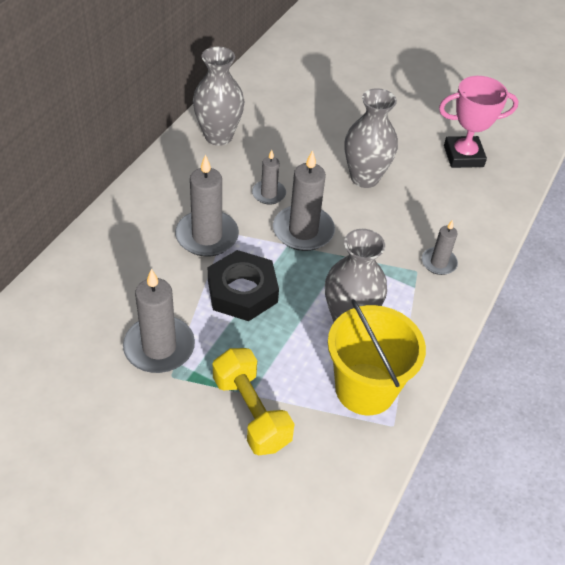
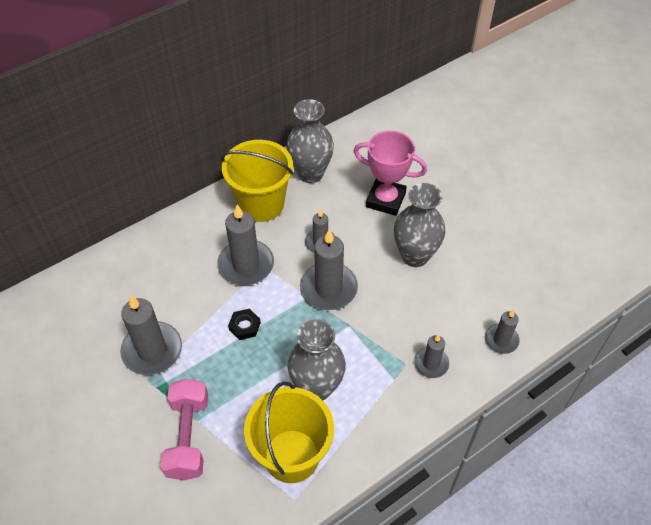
camera: 30 degrees right, 5 degrees up
black nut [208,250,279,321] -> black nut [228,309,261,340], size x0.48
yellow dumbbell [213,348,295,455] -> pink dumbbell [160,378,208,480]
pink trophy [439,76,519,168] -> pink trophy moved to [353,131,427,216]
none -> yellow bucket [221,140,293,222]
none -> grey candle [485,310,520,354]

